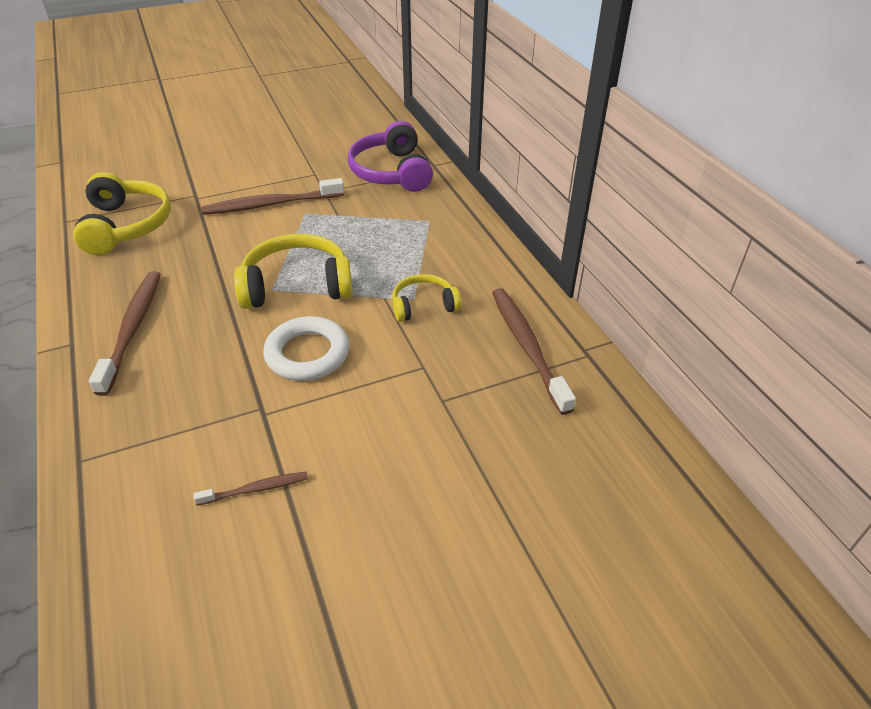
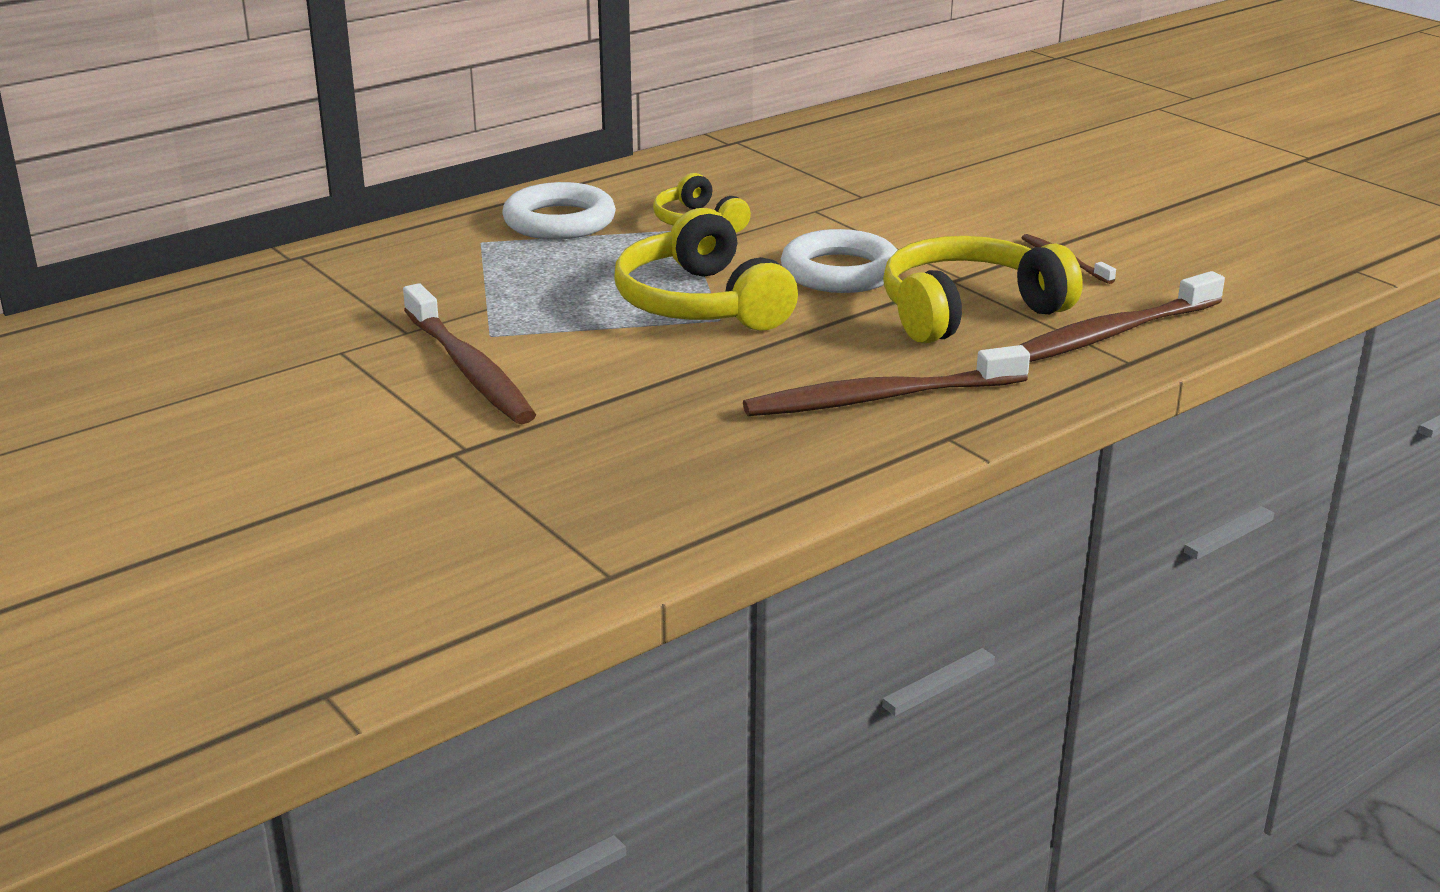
camera: 105 degrees left, 15 degrees down
yellow headphones [73,172,171,255] -> yellow headphones moved to [883,236,1083,343]
purple headphones [348,121,433,192] -> none
brown toothbrush [492,288,576,415] -> brown toothbrush moved to [1020,271,1225,362]
none -> white ring [502,182,616,240]

